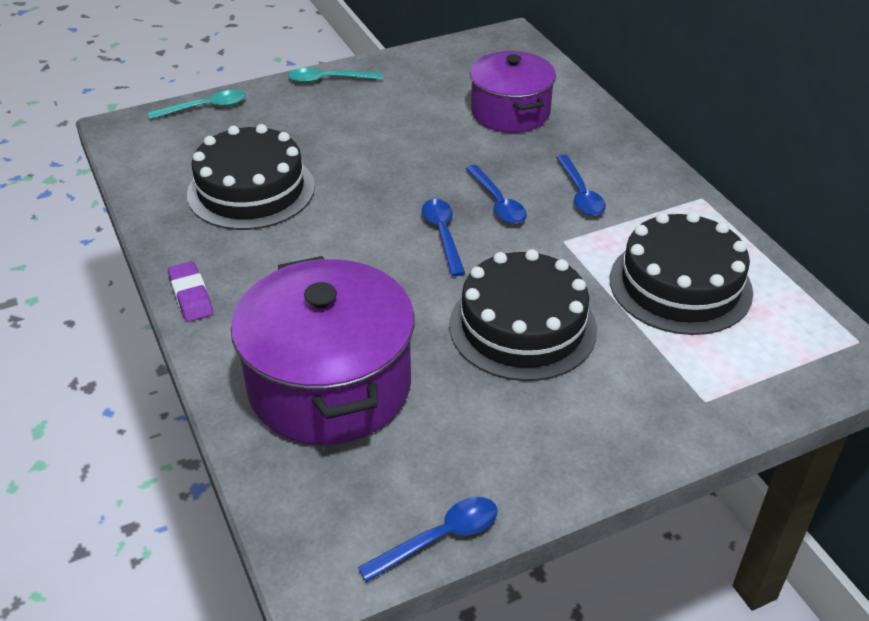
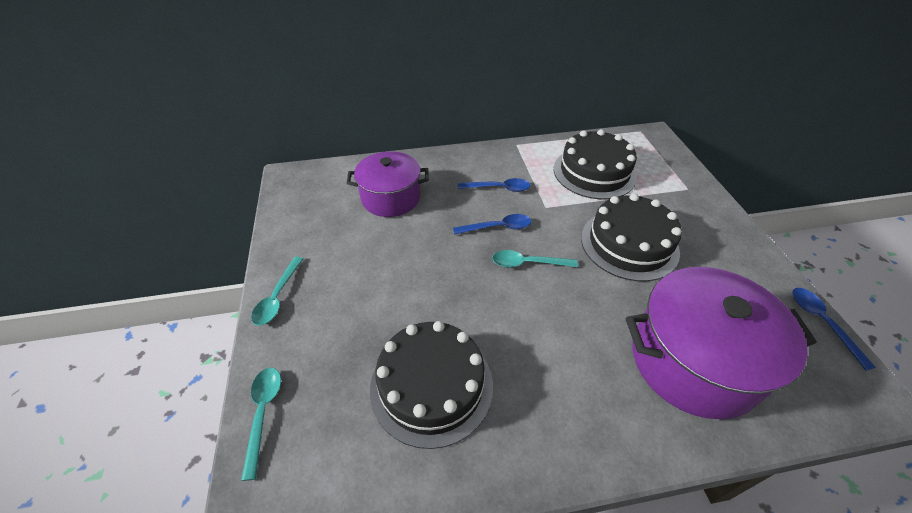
camera: 75 degrees left, 5 degrees up
purple eraser [168,261,213,322] -> none
blue spoon [422,199,465,276] -> turquoise spoon [492,250,578,268]

